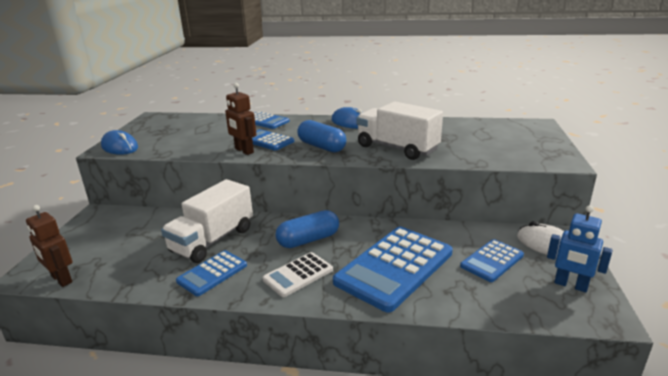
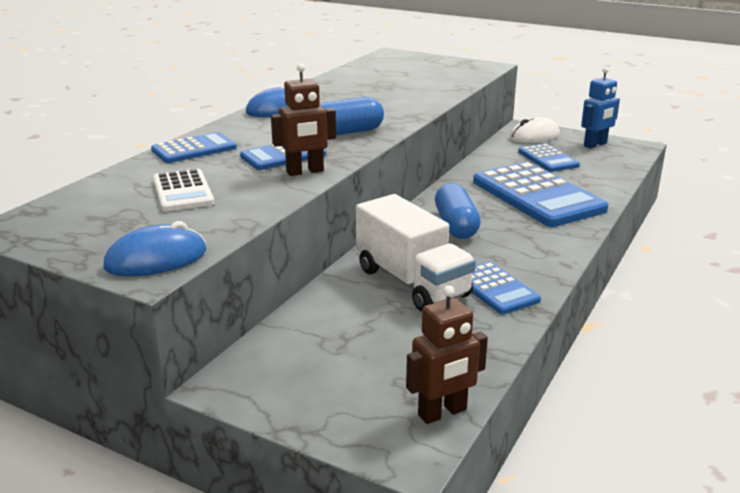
camera: 70 degrees left, 0 degrees up
white calculator [263,252,333,297] -> white calculator moved to [153,169,214,211]
white truck [356,101,443,160] -> none

